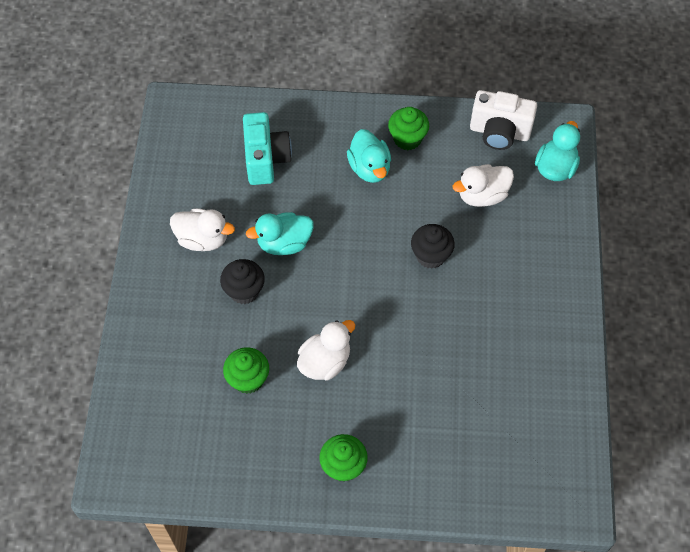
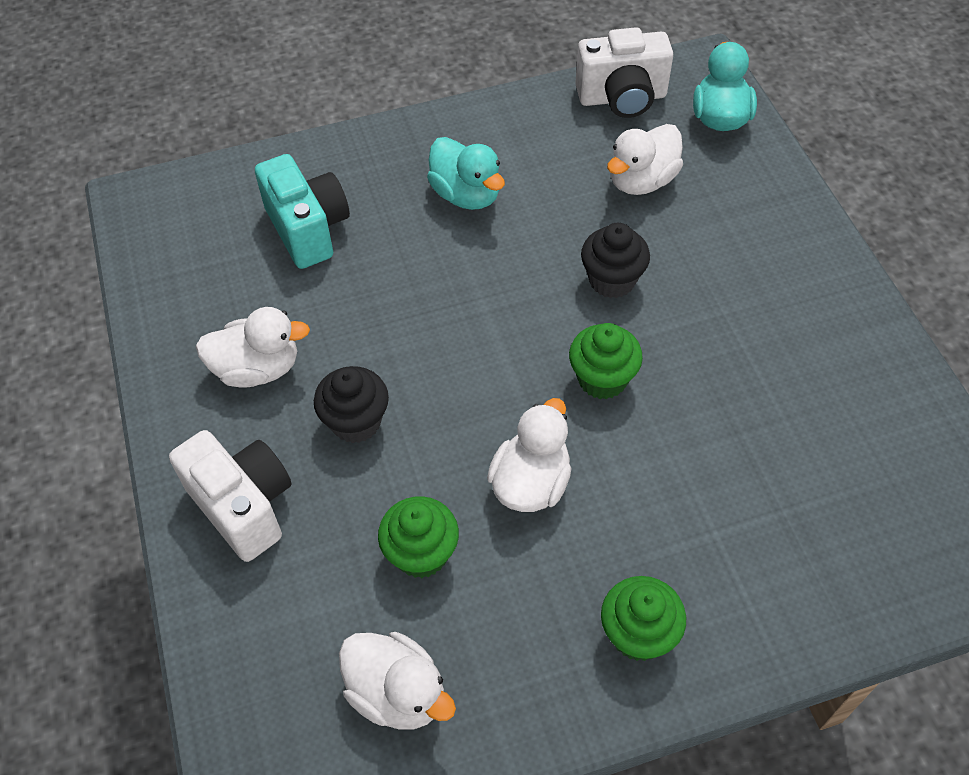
camera: 20 degrees left, 5 degrees down
turquoise duck [246,212,314,255] -> none
green cupcake [388,107,429,150] -> green cupcake moved to [569,323,643,399]
none -> white camera [169,430,292,562]
none -> white duck [339,632,456,730]

